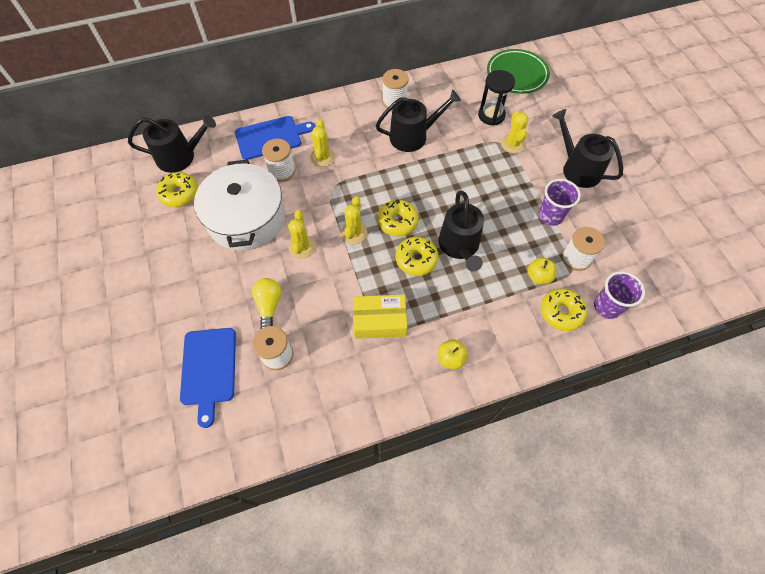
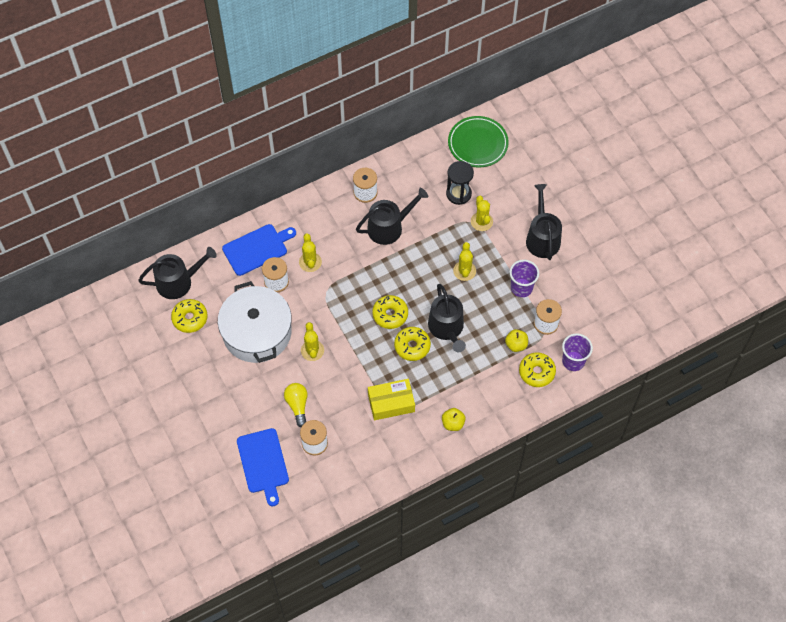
camera: 10 degrees left, 0 degrees up
yellow cactus [341,196,368,244] -> yellow cactus moved to [453,242,476,281]
black watering can [552,109,623,188] -> black watering can turned 45 degrees clockwise [526,184,562,260]

